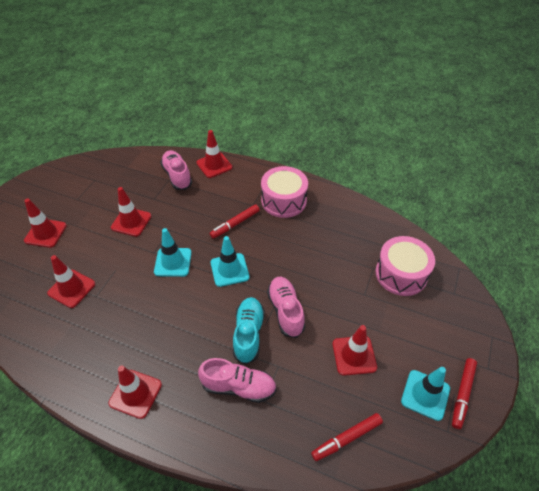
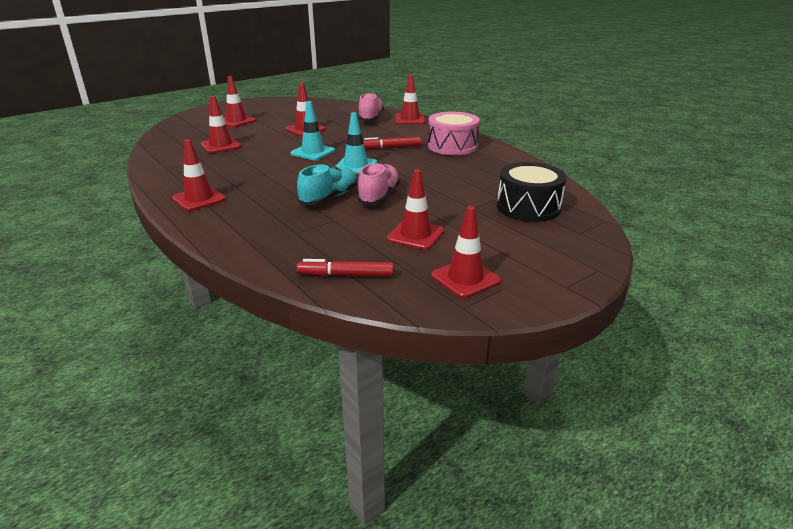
camera: 30 degrees right, 20 degrees down
pink shoe [198,358,277,403] -> none
pink drum [376,236,435,296] -> black drum [497,162,567,222]
turquoise traffic cone [401,367,450,421] -> red traffic cone [431,206,501,298]
red marker [452,358,477,429] -> none

